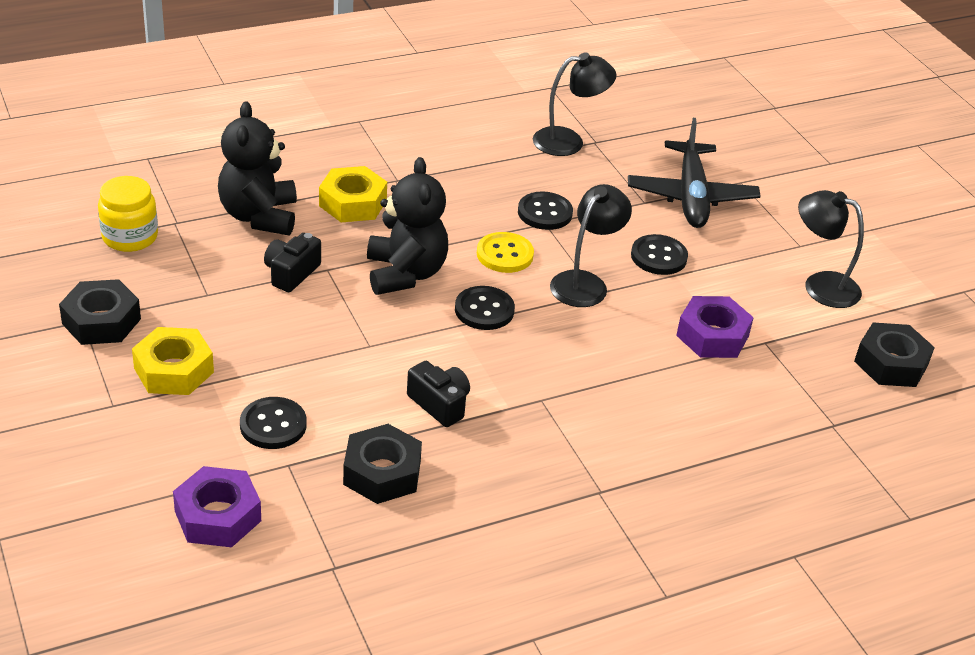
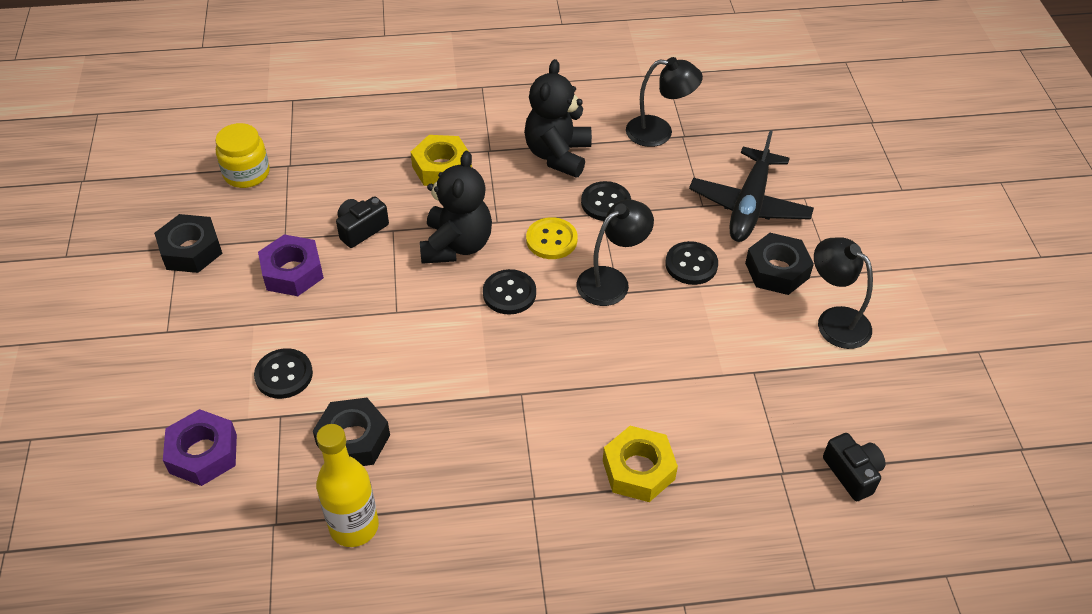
camera: 20 degrees right, 10 degrees up
yellow nut [132,327,214,395] -> yellow nut moved to [603,426,678,502]
black teddy bear [218,102,297,235] -> black teddy bear moved to [524,59,592,177]
black camera [407,361,470,427] -> black camera moved to [823,433,885,501]
purple nut [676,296,754,358] -> purple nut moved to [258,234,324,296]
black nut [854,322,935,387] -> black nut moved to [745,233,814,295]
none -> yellow bottle [316,424,379,547]

